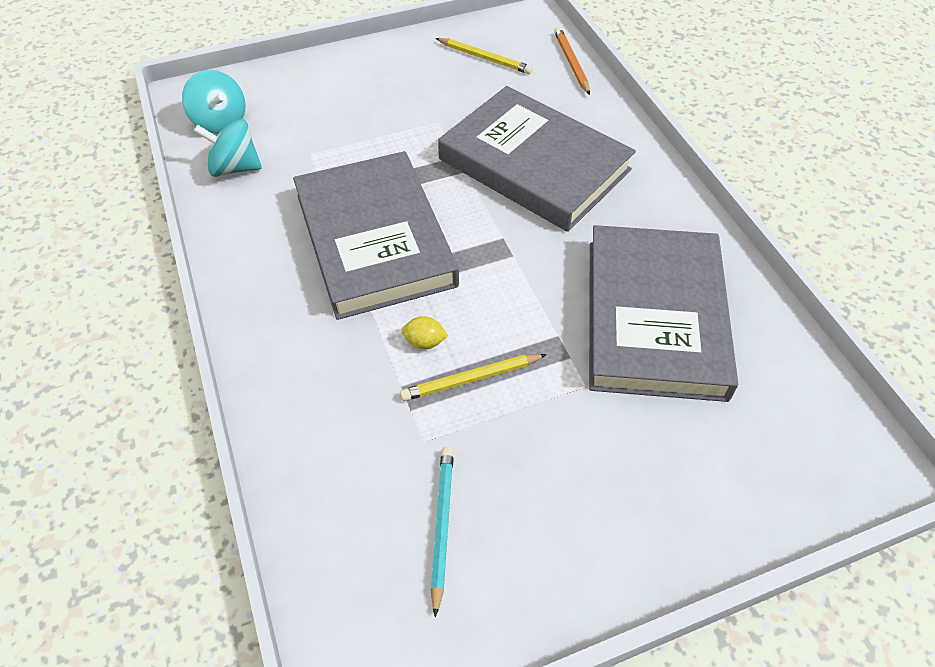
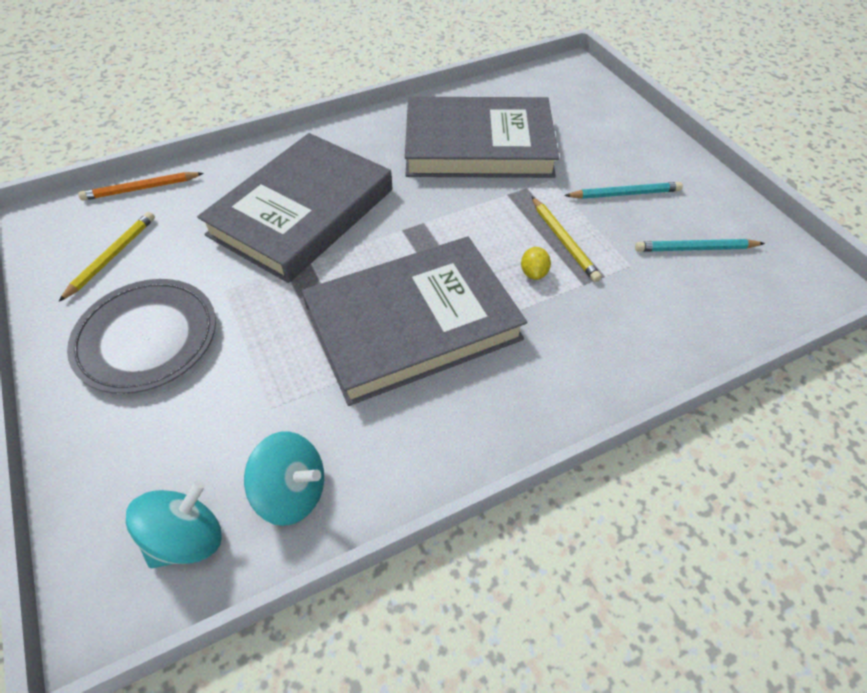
camera: 95 degrees left, 0 degrees up
turquoise spinning top [194,119,262,177] -> turquoise spinning top turned 75 degrees counterclockwise [244,432,324,526]
none -> grey plate [67,279,216,394]
none -> turquoise pencil [564,182,683,199]

